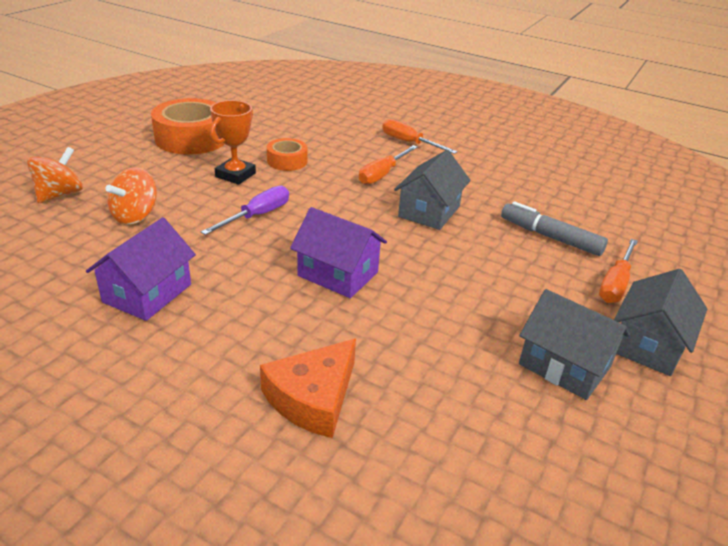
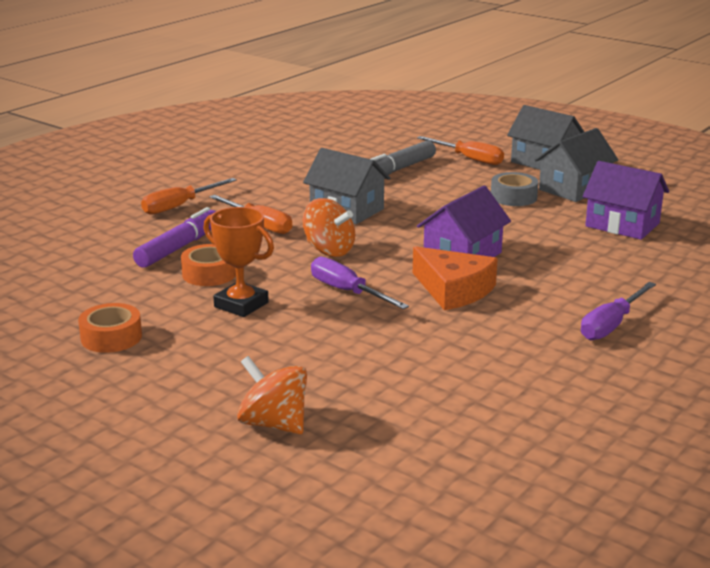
camera: 80 degrees left, 10 degrees down
purple house [86,217,196,321] -> purple house moved to [583,161,669,240]
orange spinning top [106,167,157,225] -> orange spinning top moved to [303,198,355,257]
orange tape [151,98,224,154] -> orange tape [78,303,142,353], size x0.54
orange cheese [260,338,356,438] -> orange cheese moved to [413,246,498,310]
none -> purple marker [133,207,216,268]
none -> grey tape [491,172,539,206]
none -> purple screwdriver [581,282,656,340]

